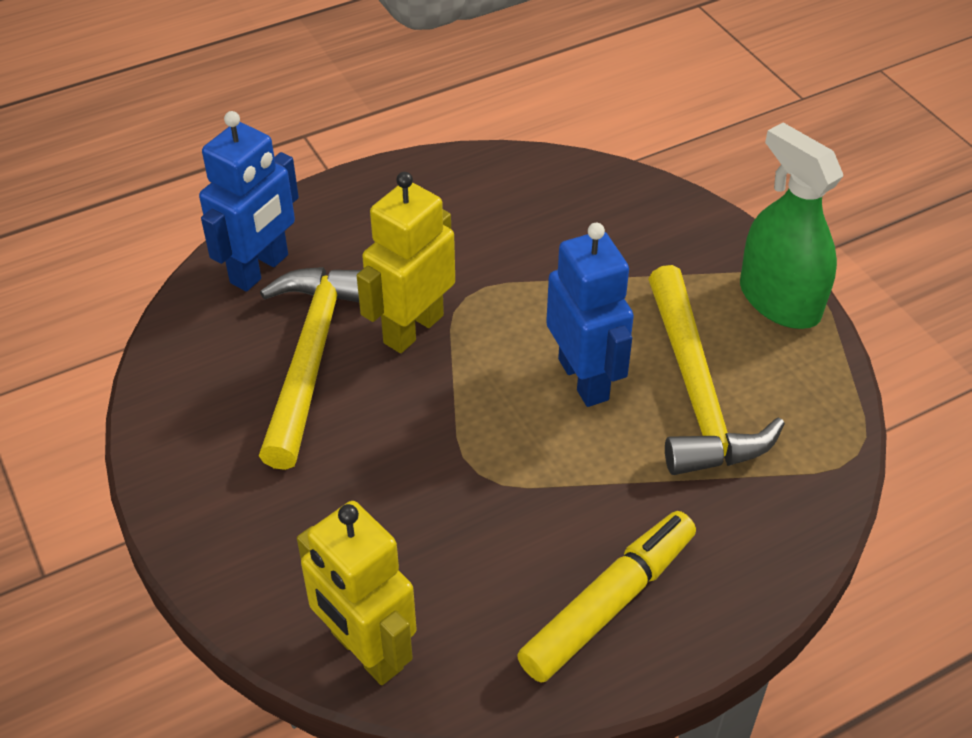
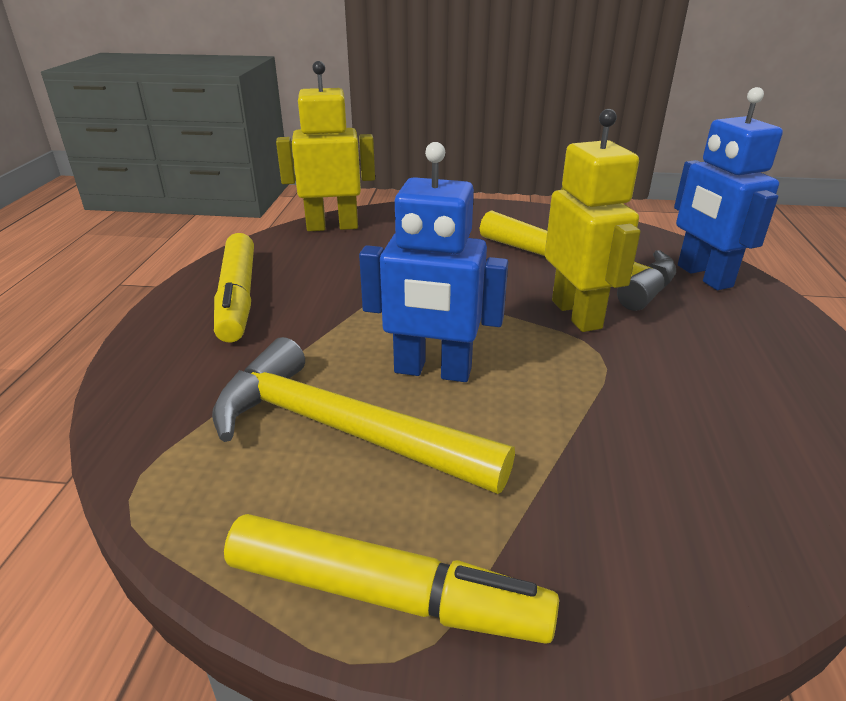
camera: 125 degrees right, 15 degrees down
green spray bottle [740,123,843,329] -> yellow marker [224,514,559,644]

